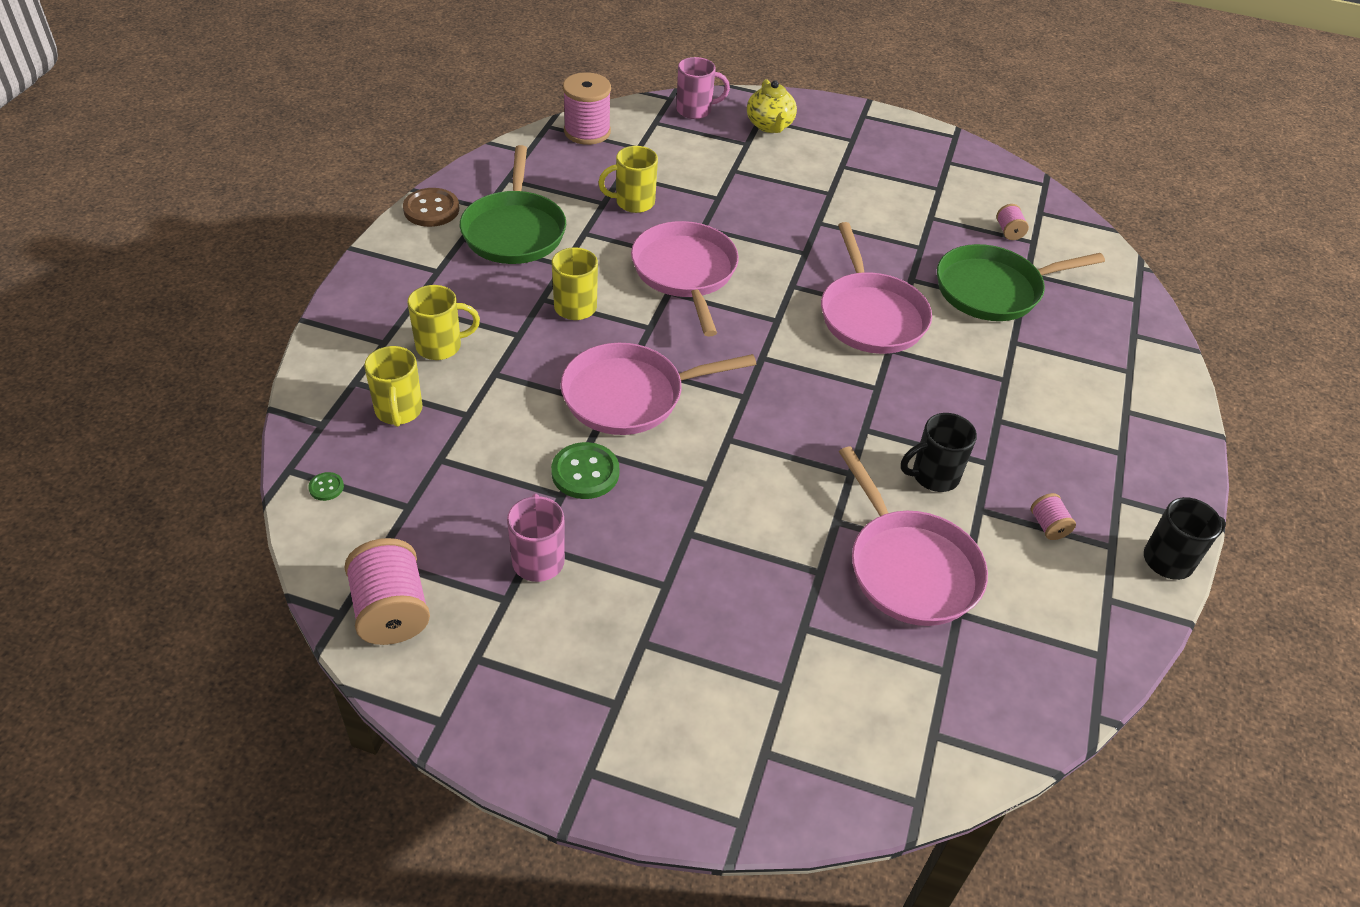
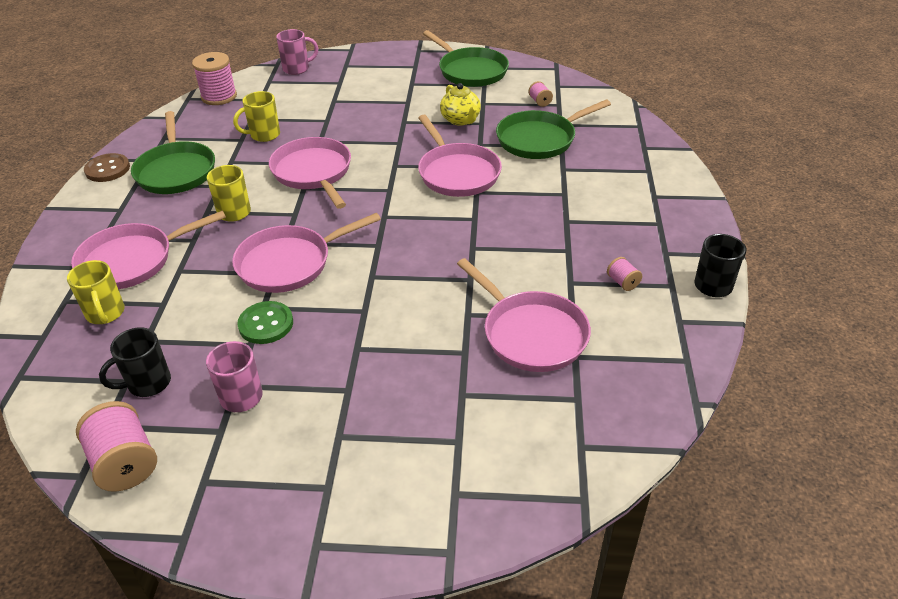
camera: 10 degrees left, 5 degrees down
green button [309,472,344,501] -> none
yellow mug [408,285,480,360] -> pink pan [71,211,226,289]
yellow teapot [747,79,797,133] -> yellow teapot moved to [440,83,481,126]
black mug [901,413,977,492] -> black mug moved to [99,327,171,397]
none -> green pan [423,30,509,87]

